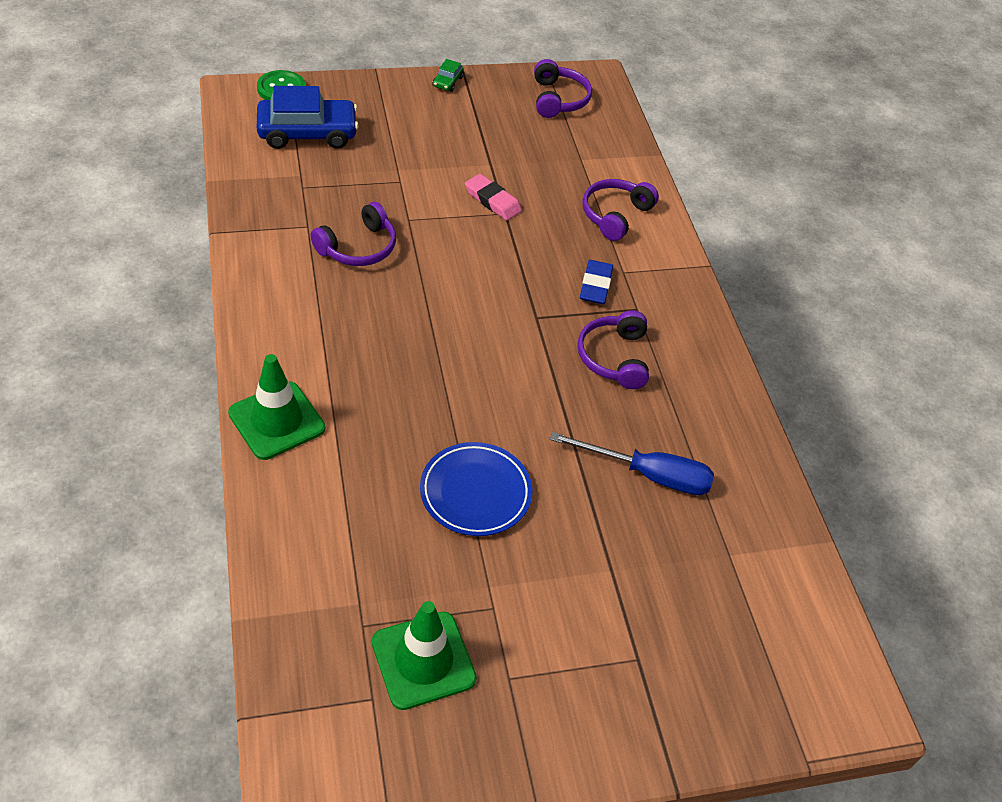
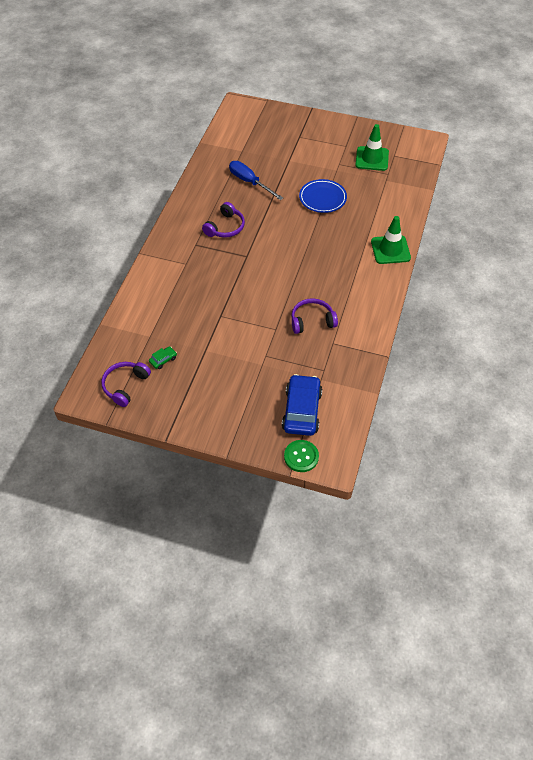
camera: 145 degrees left, 5 degrees up
blue car [257,86,359,149] -> blue car turned 75 degrees clockwise [282,374,322,436]
green car [433,59,464,92] -> green car moved to [149,346,177,369]
pink eraser [465,174,522,221] -> none
blue eraser [580,260,613,304] -> none
purple headphones [582,179,659,241] -> none

